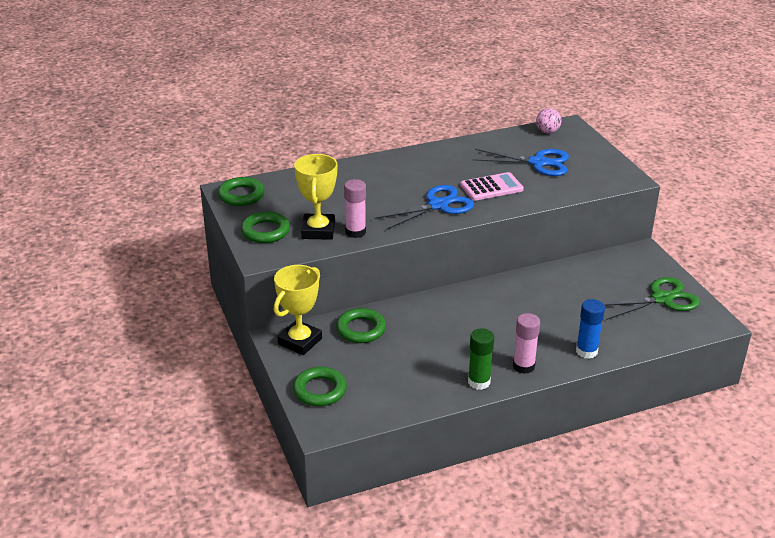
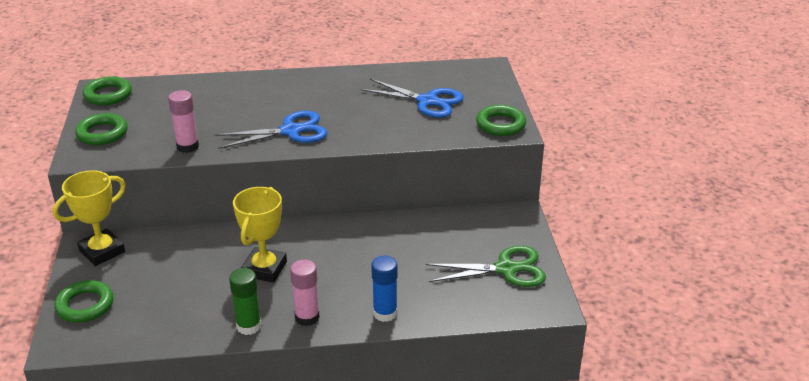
camera: 15 degrees right, 0 degrees up
yellow trophy [294,154,337,240] -> yellow trophy moved to [233,187,287,283]
green ring [336,308,386,343] -> green ring moved to [476,105,526,136]
pink calculator [460,172,524,201] -> none
pink ball [536,108,561,134] -> none

